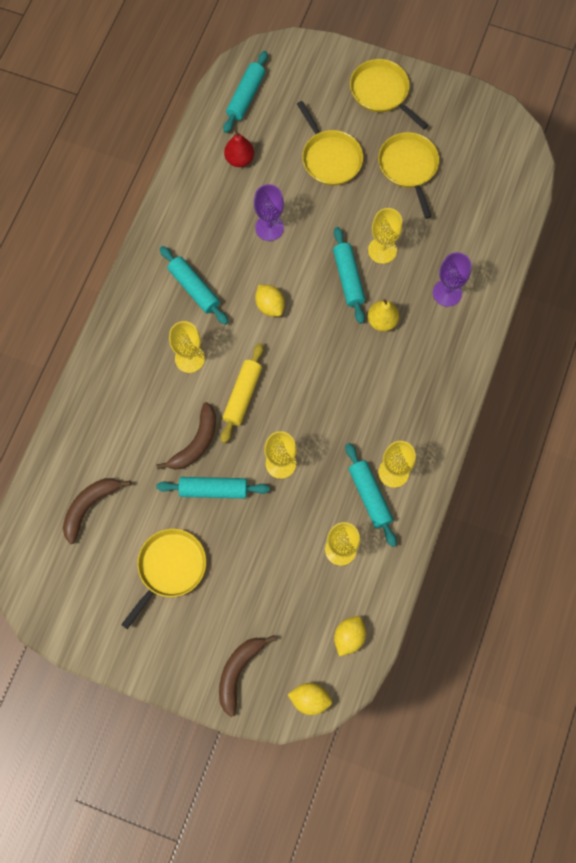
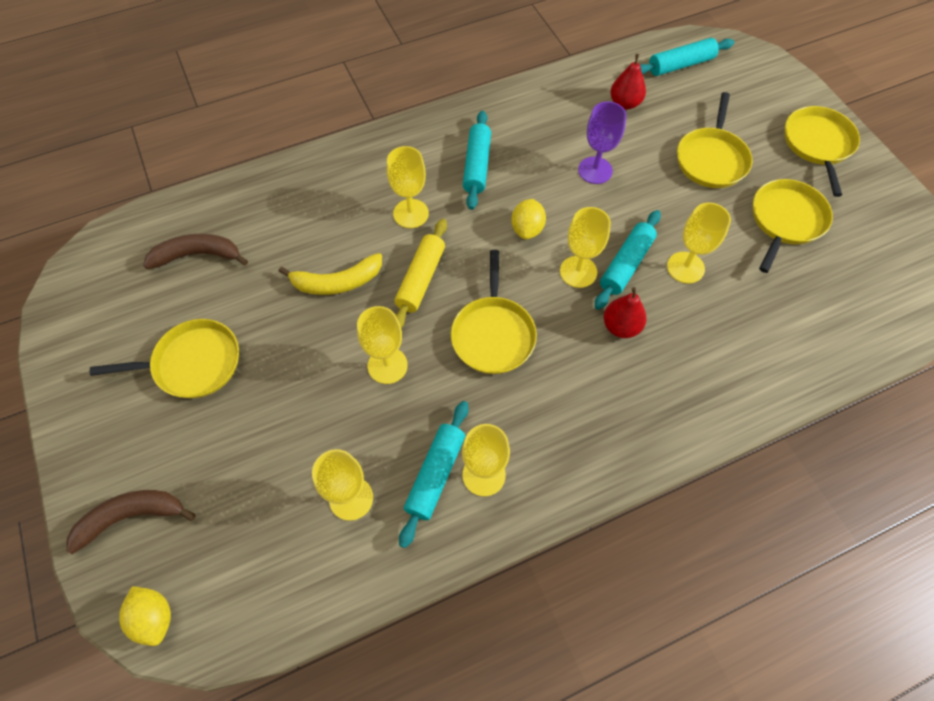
camera: 45 degrees right, 10 degrees down
brown banana [156,402,216,470] -> yellow banana [279,253,382,295]
turquoise rolling pin [156,477,270,498] -> none
yellow rolling pin [221,343,263,443] -> yellow rolling pin turned 45 degrees counterclockwise [394,219,447,328]
yellow lemon [334,616,366,656] -> none
yellow pear [368,299,399,331] -> red pear [604,287,646,338]
purple goblet [433,252,471,307] -> none
none -> yellow pan [451,250,537,374]
none -> yellow goblet [560,207,611,288]

